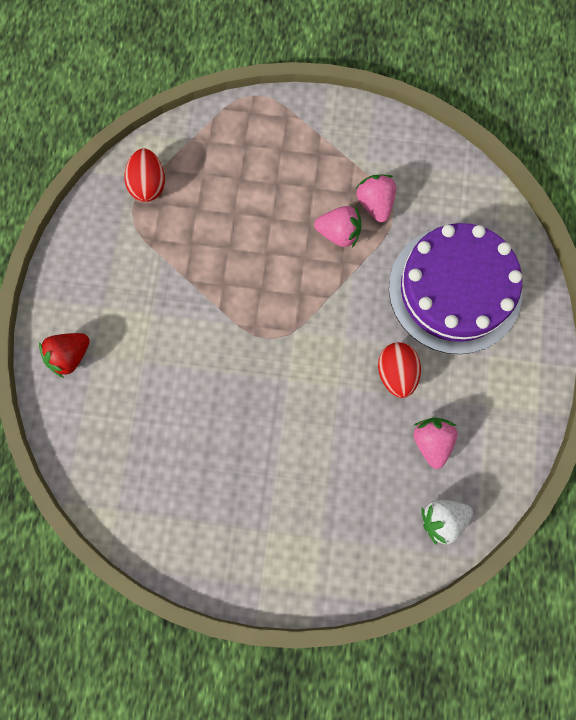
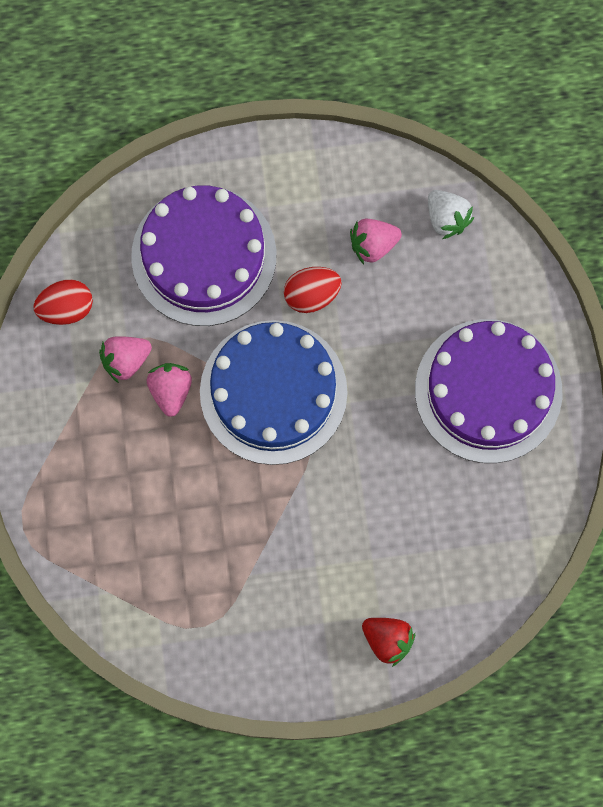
camera: 105 degrees left, 0 degrees up
red egg [124,148,165,202] -> red egg moved to [34,279,93,325]
none -> blue cake [200,320,348,465]
none -> purple cake [415,319,562,463]

